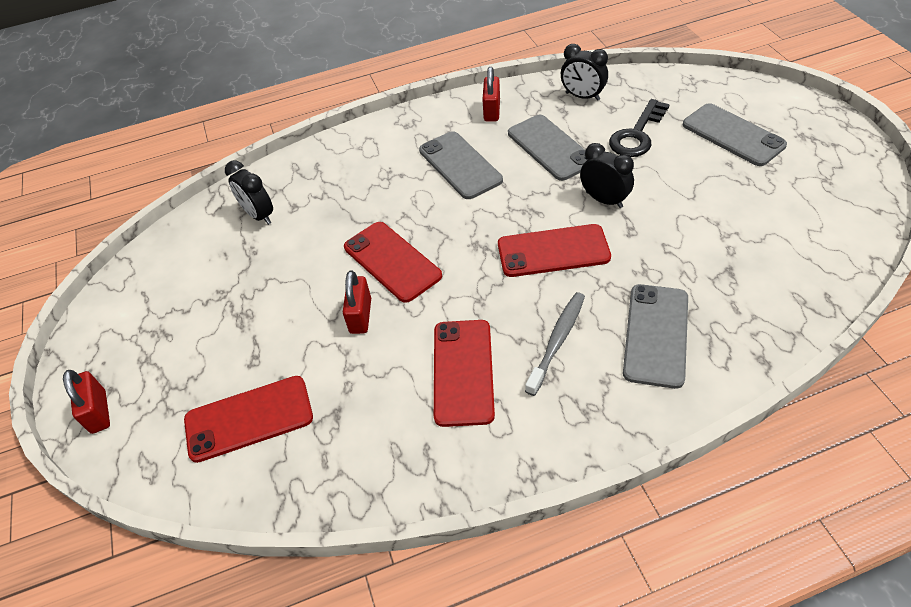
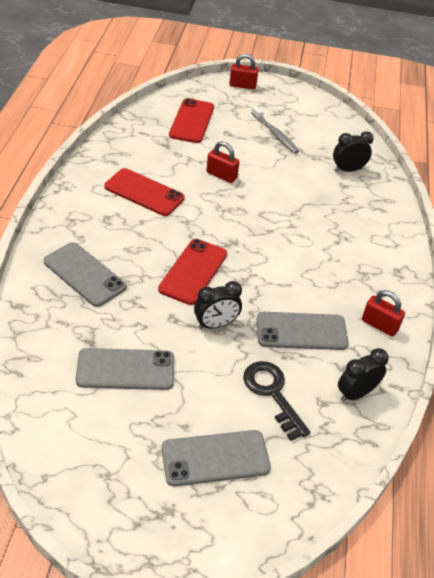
camera: 110 degrees right, 5 degrees down
red phone [344,222,442,303] -> none
grey phone [419,131,503,199] -> grey phone moved to [75,348,174,390]
grey toothbrush [525,292,585,396] -> grey toothbrush moved to [251,106,299,154]

